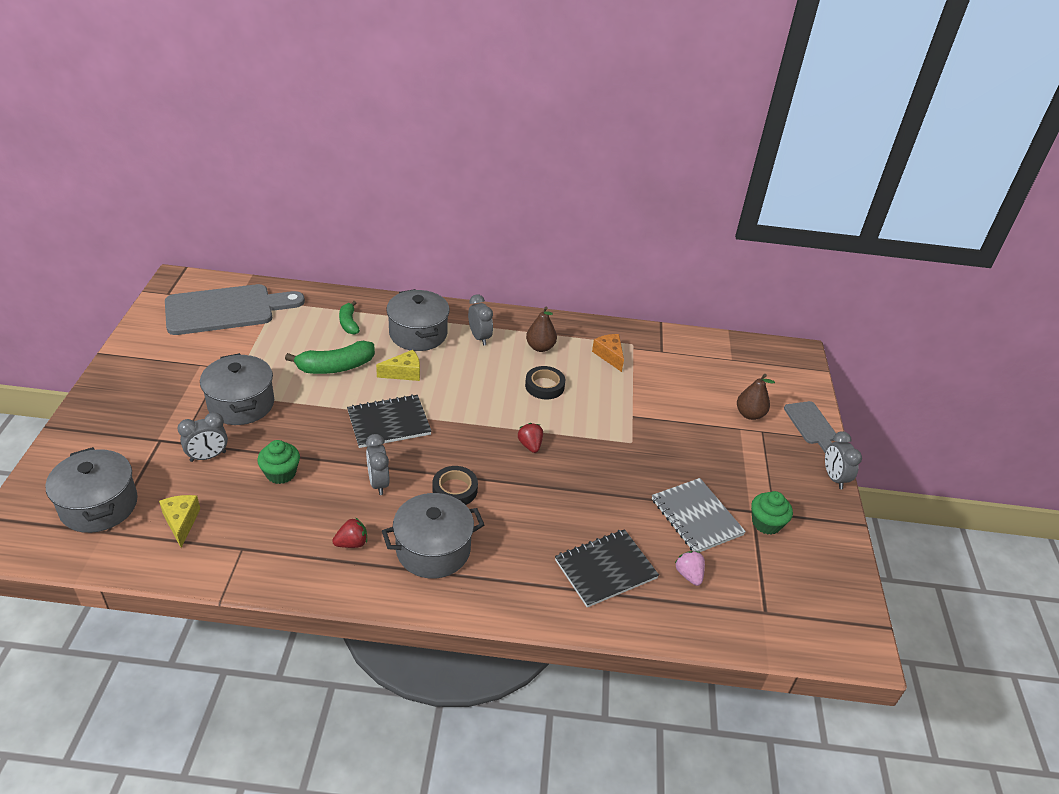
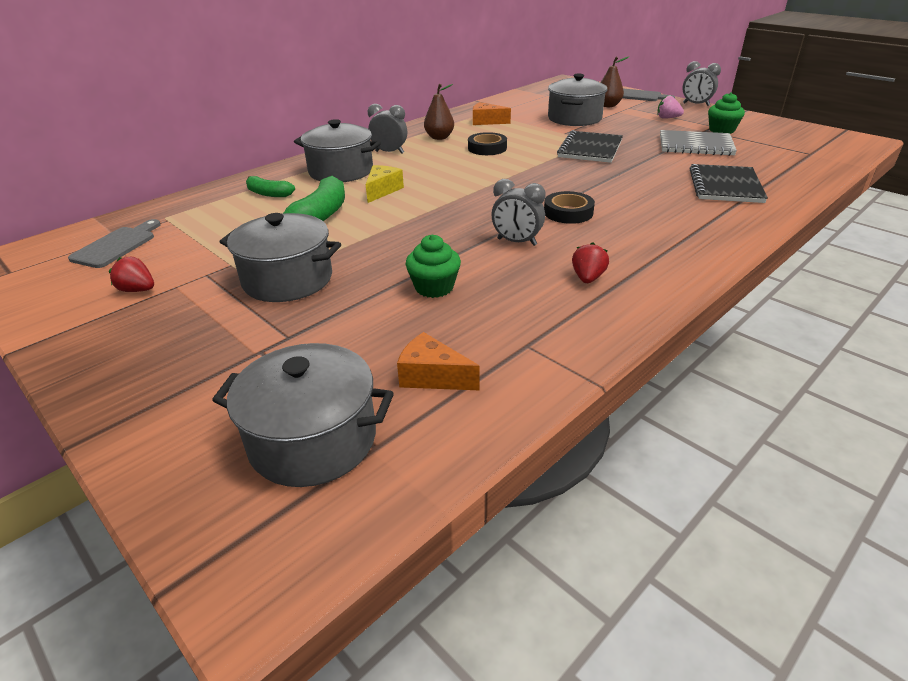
camera: 45 degrees left, 5 degrees down
yellow cheese [159,495,200,548] -> orange cheese [397,332,480,390]
grey cutting board [165,284,305,335] -> grey cutting board [68,219,161,268], size x0.52
grey clock [178,412,228,462] -> none
black notebook [347,394,432,448] -> black notebook moved to [557,130,623,163]
grey pot [382,493,484,579] -> grey pot moved to [548,74,607,126]
red strawberry [518,423,543,453] -> red strawberry moved to [109,257,154,292]
pink strawberry [675,551,705,586] -> pink strawberry moved to [657,96,684,119]

